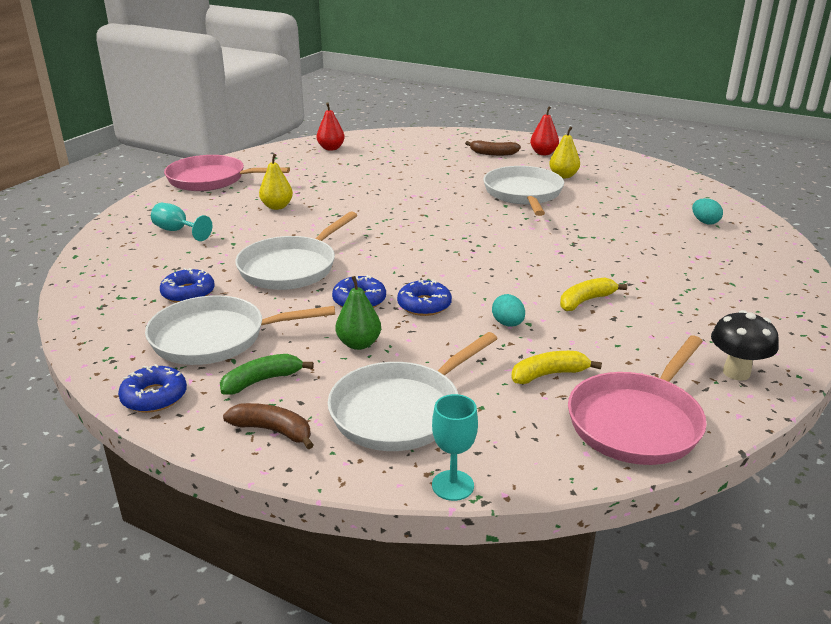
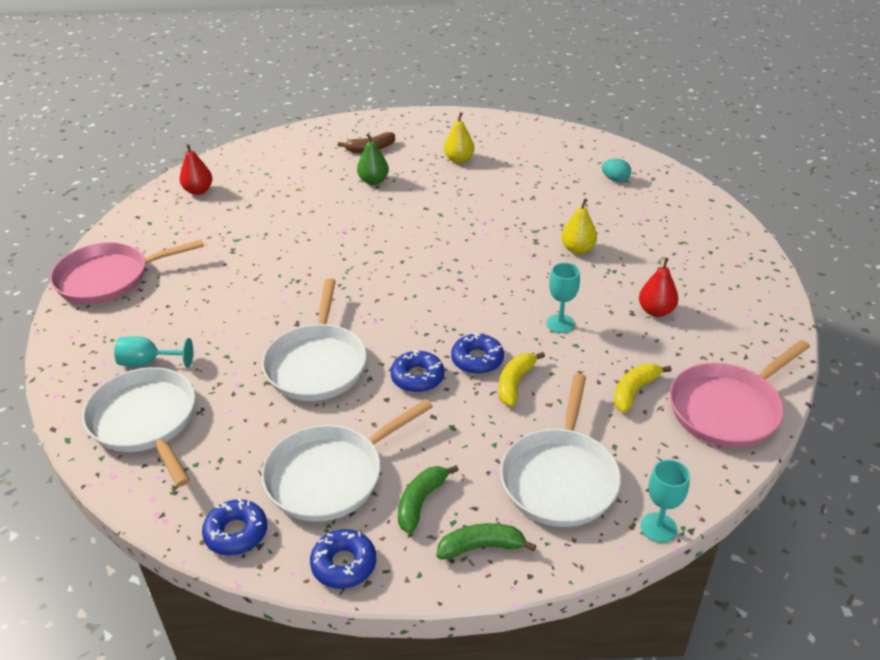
camera: 30 degrees left, 10 degrees up
blue donut [160,268,215,303] -> blue donut moved to [202,498,267,556]
brown banana [223,403,314,449] -> green banana [437,523,536,559]
yellow pear [259,154,293,210] -> yellow pear moved to [561,199,597,254]
green pear [336,276,381,350] -> green pear moved to [357,133,389,185]
white pan [483,166,564,216] -> white pan moved to [82,367,195,487]
turquoise egg [492,294,525,327] -> none
red pear [530,106,559,155] -> red pear moved to [639,257,679,317]
yellow banana [560,278,627,311] -> yellow banana moved to [499,352,545,406]
pink pan [568,336,707,465] -> pink pan turned 45 degrees clockwise [670,340,810,448]
black mushroom [711,310,779,381] -> none
none -> turquoise goblet [546,263,580,333]

